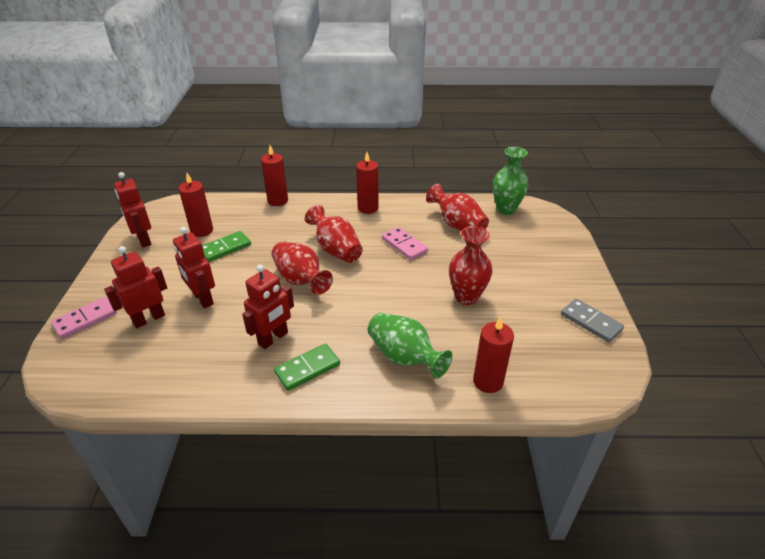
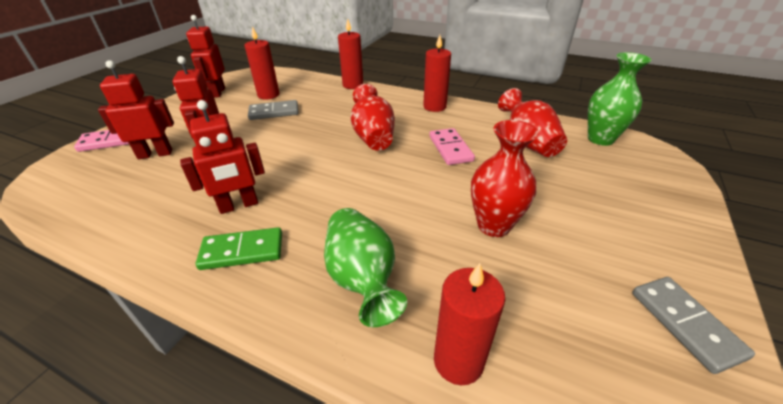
camera: 25 degrees right, 0 degrees up
green domino [202,231,251,262] -> grey domino [248,100,299,120]
red vase [272,241,333,295] -> none

